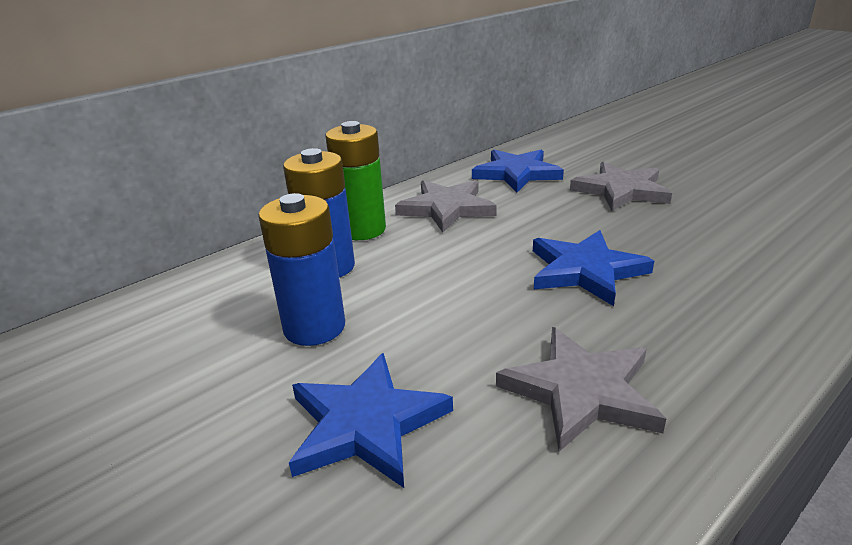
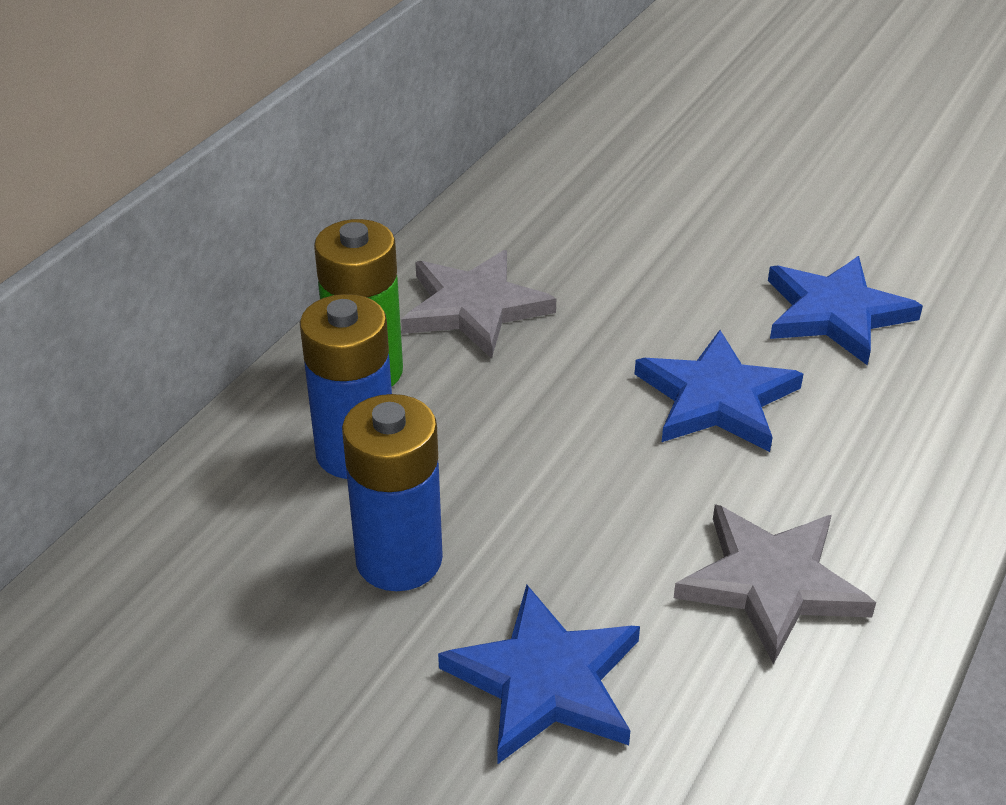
camera: 20 degrees left, 10 degrees up
blue star [472,149,564,192] -> blue star moved to [768,256,923,365]
grey star [570,162,672,211] -> none

